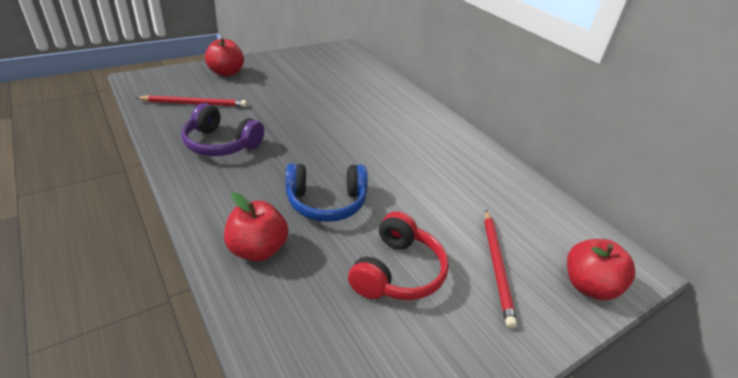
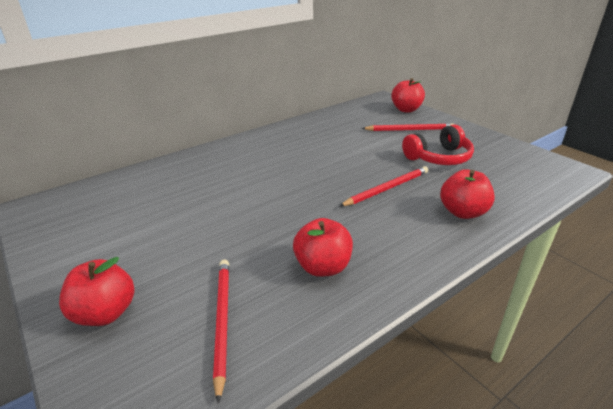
camera: 90 degrees left, 5 degrees down
purple headphones [181,103,264,156] -> red apple [293,218,353,277]
blue headphones [286,164,368,222] -> red pencil [340,166,428,206]
red headphones [348,211,449,300] -> red headphones turned 135 degrees clockwise [402,124,474,165]

